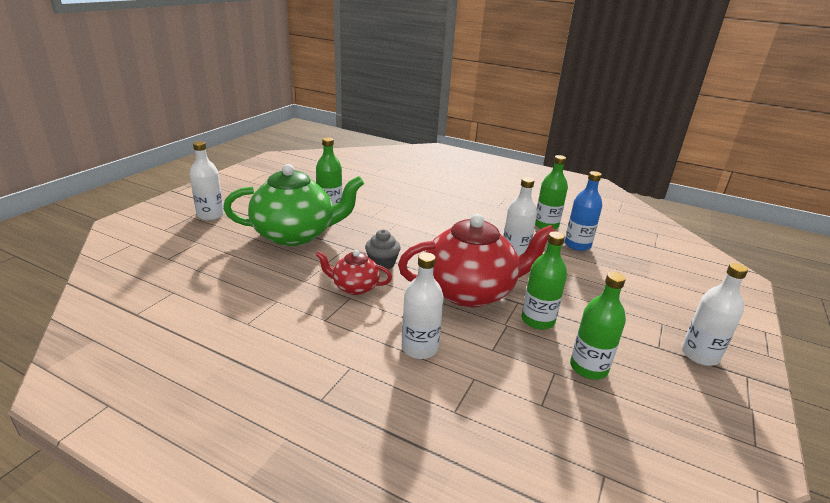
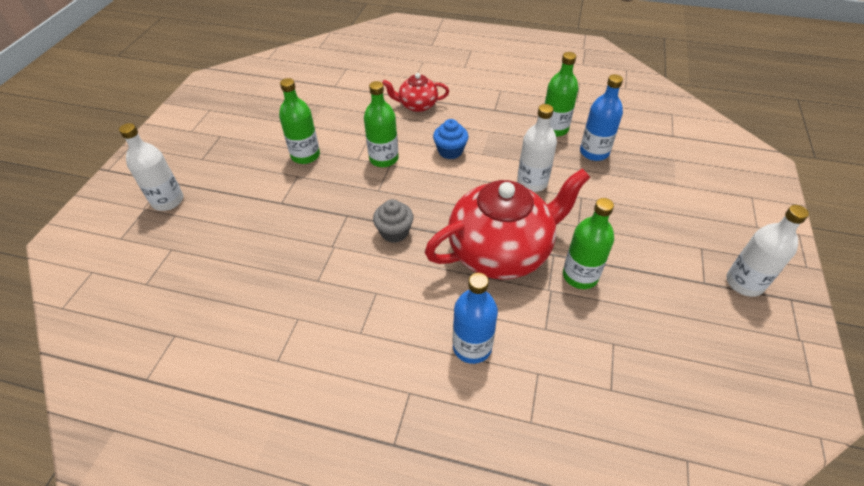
camera: 10 degrees left, 20 degrees up
green teapot [223,164,364,246] -> none
red teapot [316,250,392,295] -> red teapot moved to [382,73,449,112]
white bottle [402,252,444,359] -> blue bottle [453,273,498,364]
green bottle [570,272,626,379] -> green bottle moved to [364,81,399,167]
none -> blue cupcake [433,119,468,159]

